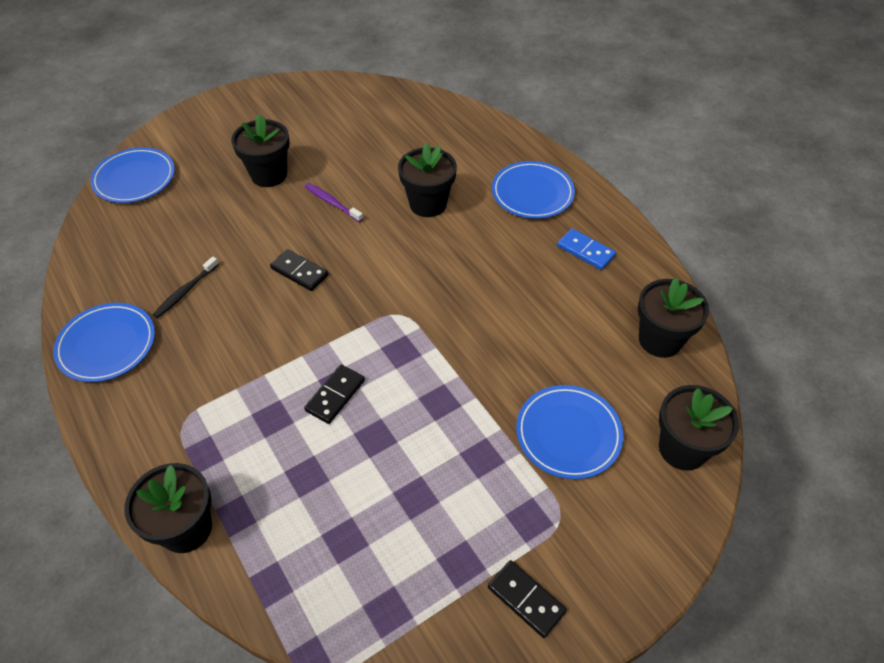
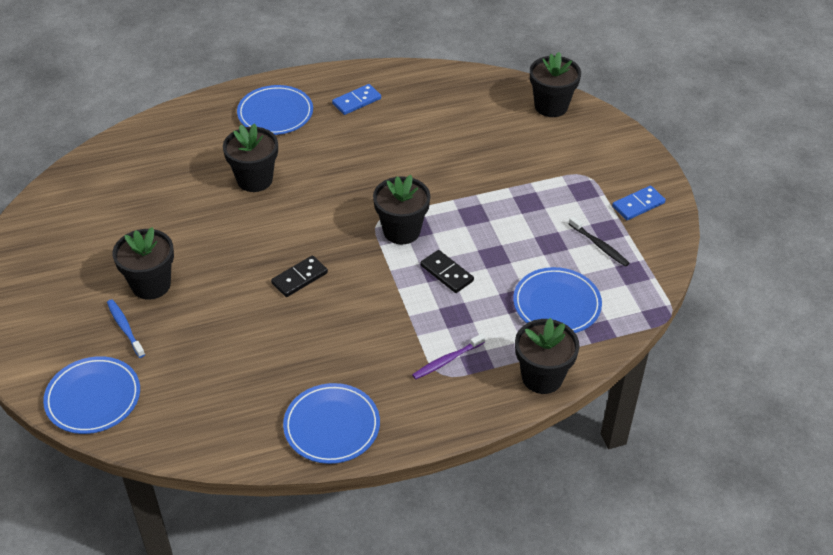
camera: 75 degrees left, 5 degrees down
black toothbrush [153,256,219,318] -> black toothbrush moved to [569,216,630,267]
purple toothbrush [305,183,363,222] -> purple toothbrush moved to [412,333,485,379]
black domino [488,560,567,638] -> blue domino [612,186,665,220]
blue plate [516,385,624,479] -> blue plate moved to [513,267,602,333]
black flower pot [638,278,709,358] -> black flower pot moved to [373,175,430,245]
none -> blue toothbrush [107,299,145,358]

